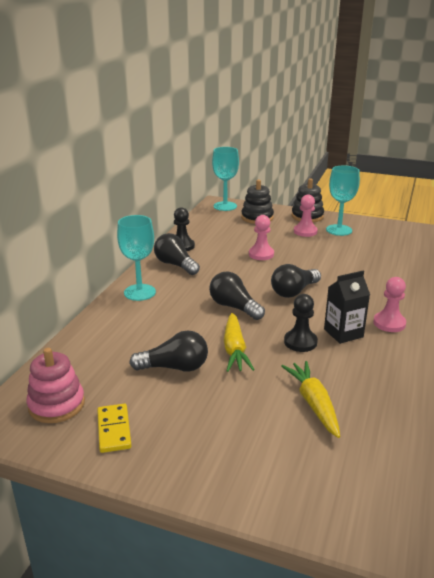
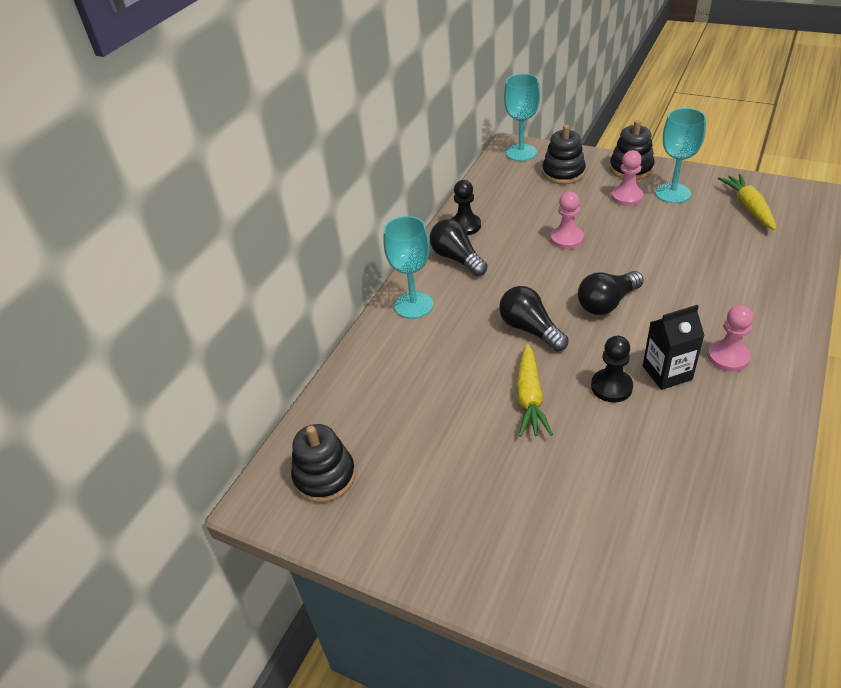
camera: 10 degrees right, 15 degrees up
pink stacking toy [26,348,85,423] -> black stacking toy [291,424,356,503]
yellow domino [97,404,131,453] -> none
black light bulb [129,330,208,372] -> none
yellow carrot [281,361,340,438] -> yellow carrot moved to [718,174,776,230]

